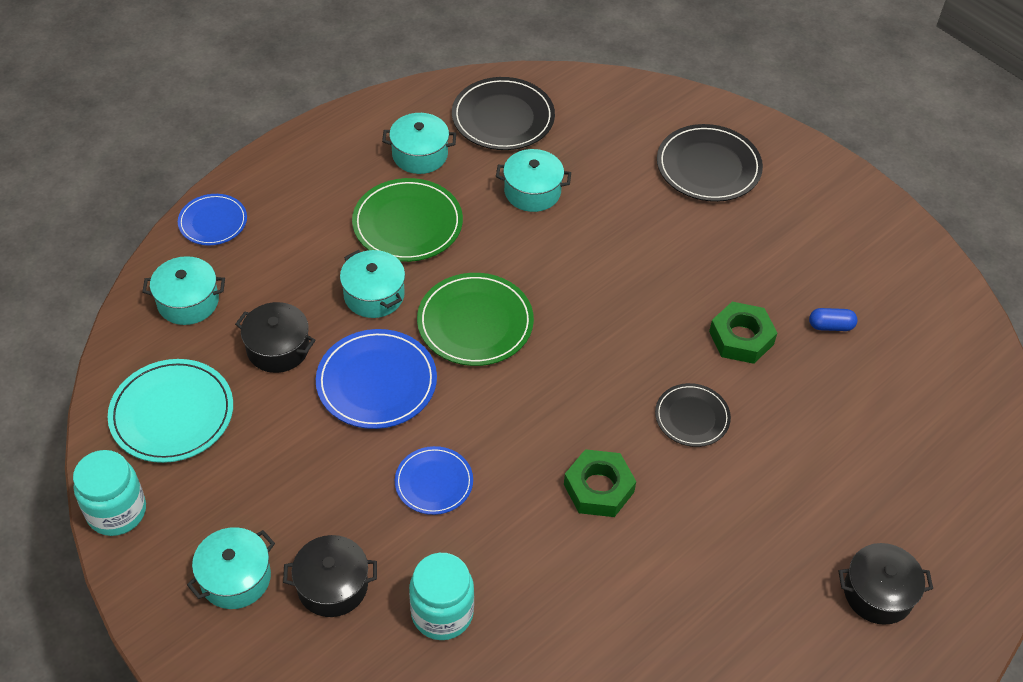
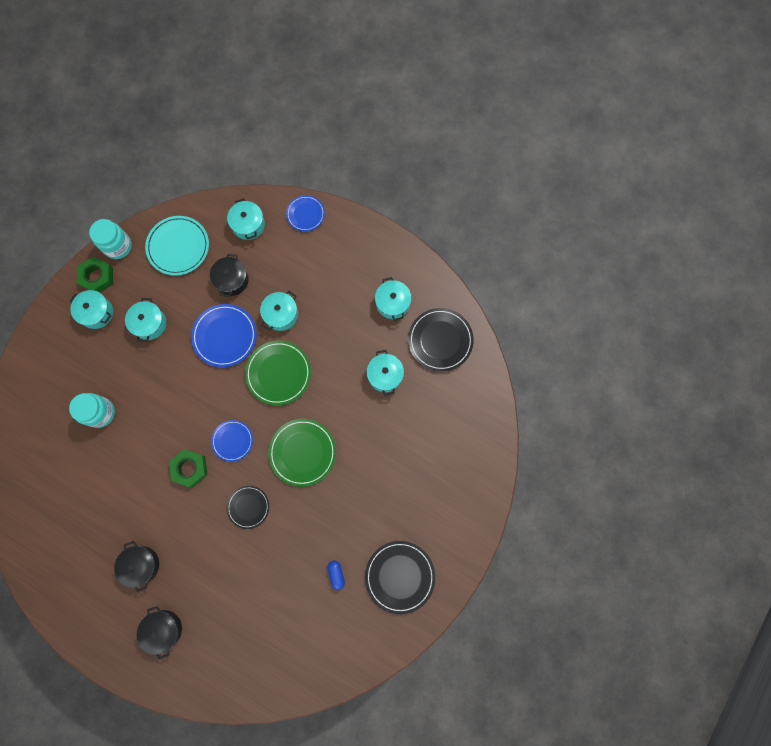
camera: 75 degrees right, 25 degrees up
black pot [283,535,377,617] -> black pot moved to [114,541,159,592]
green plate [352,178,463,262] -> green plate moved to [268,419,336,487]
blue plate [395,446,473,515] -> blue plate moved to [211,420,253,462]
black plate [657,124,763,202] -> black plate moved to [365,541,435,614]
green nut [709,302,777,364] -> green nut moved to [77,256,113,292]
none -> turquoise pot [125,298,166,342]

